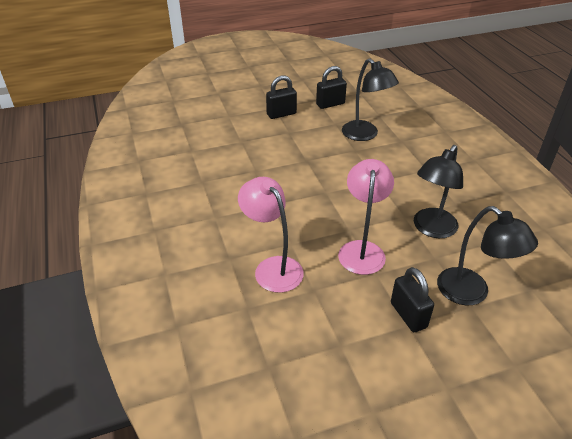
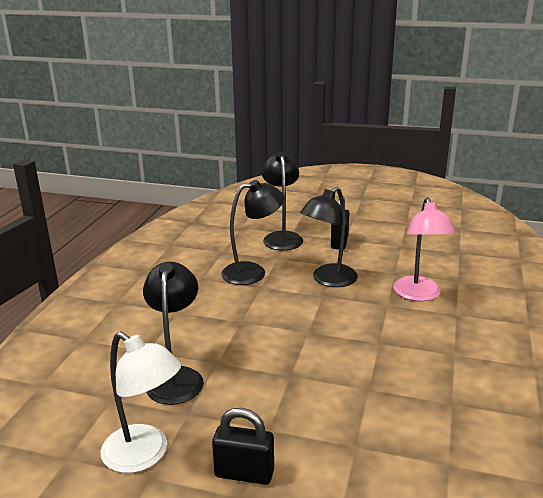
camera: 145 degrees left, 15 degrees down
black padlock [316,66,347,109] -> white lamp [100,332,181,473]
pink lamp [338,159,394,275] -> black lamp [300,187,358,287]

